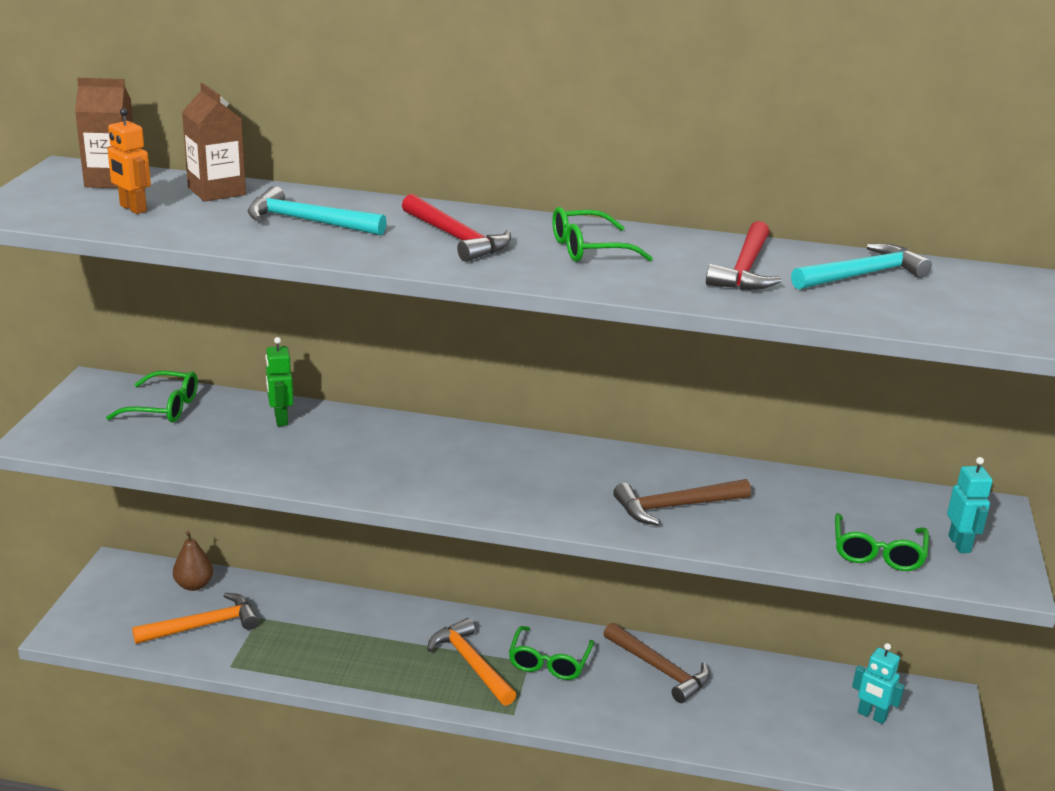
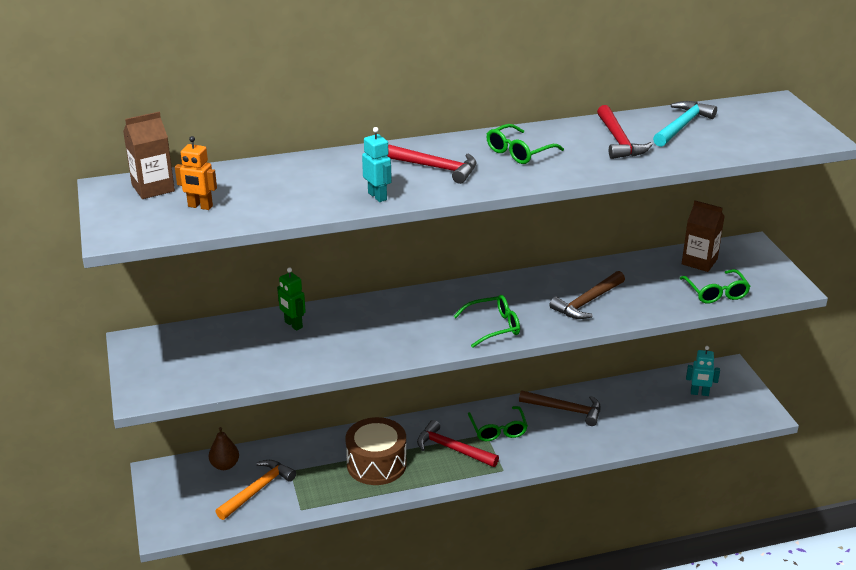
camera: 25 degrees left, 5 degrees up
green glasses [106,371,198,422] -> green glasses moved to [454,295,520,348]
brown carton [182,83,246,202] -> brown carton moved to [682,200,725,272]
turquoise hammer [247,186,387,235] -> none
orange hammer [427,618,516,706] -> red hammer [417,420,499,467]
turquoise robot [947,457,993,553] -> turquoise robot moved to [362,127,392,202]
none -> brown drum [345,417,407,485]

